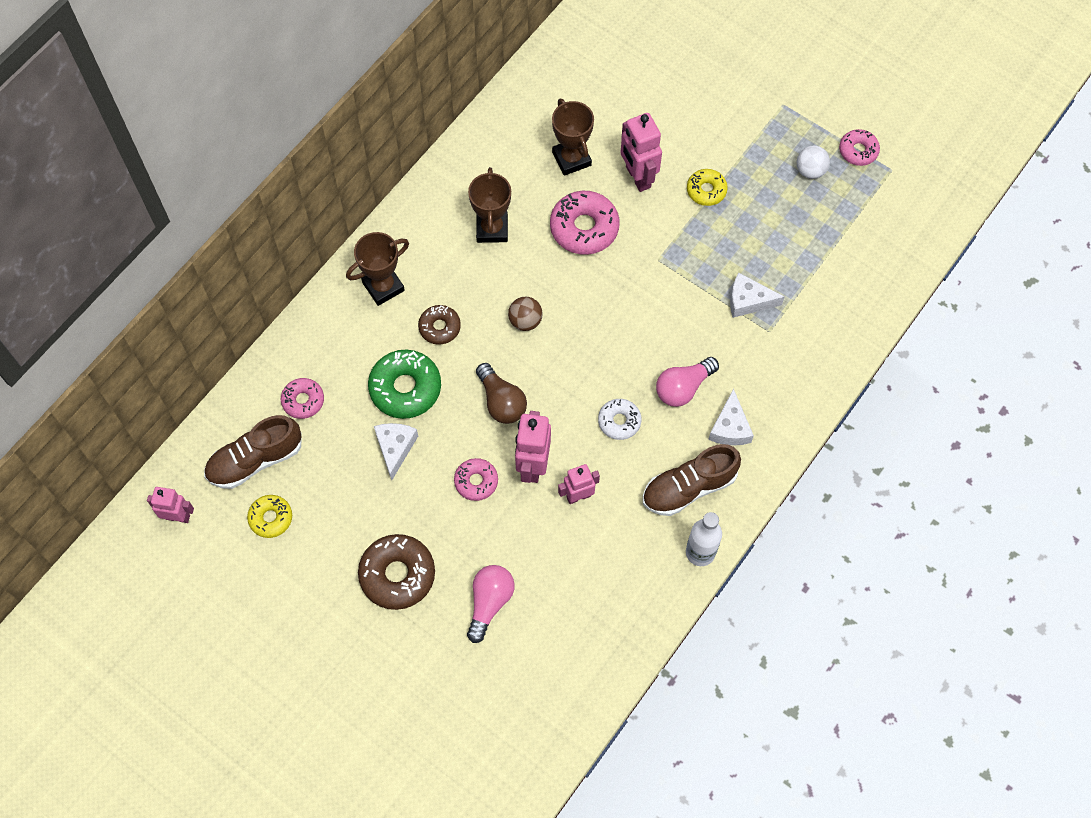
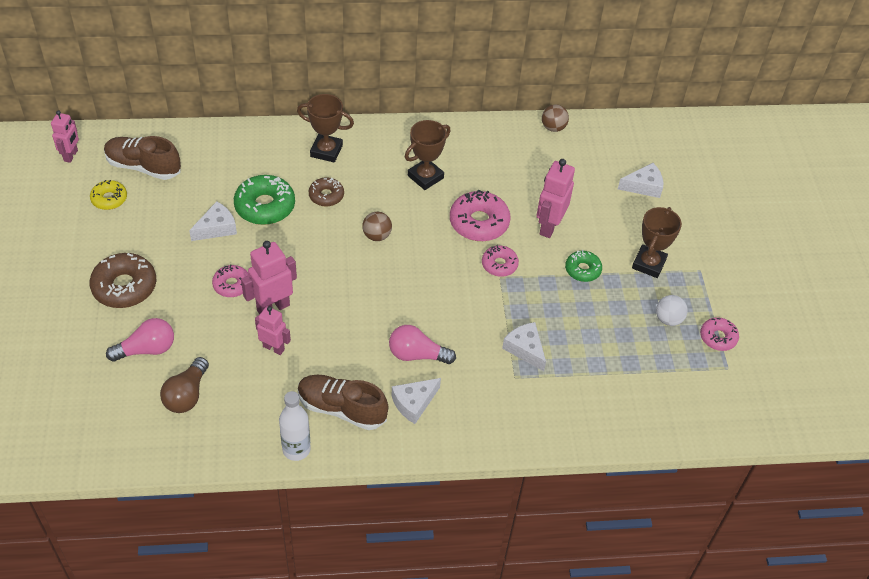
camera: 45 degrees right, 15 degrees down
pink robot [147,487,194,523] -> pink robot turned 45 degrees clockwise [51,110,79,163]
pink donut [281,378,324,419] -> pink donut moved to [482,245,519,277]
brown light bulb [476,363,527,424] -> brown light bulb moved to [160,357,209,413]
brown trophy [552,99,594,176] -> brown trophy moved to [632,207,682,278]
white donut [598,399,642,440] -> none
yellow donut [687,169,728,206] -> green donut [565,250,602,282]
none -> brown ball [542,104,569,132]
none -> white cheese [618,163,663,198]

